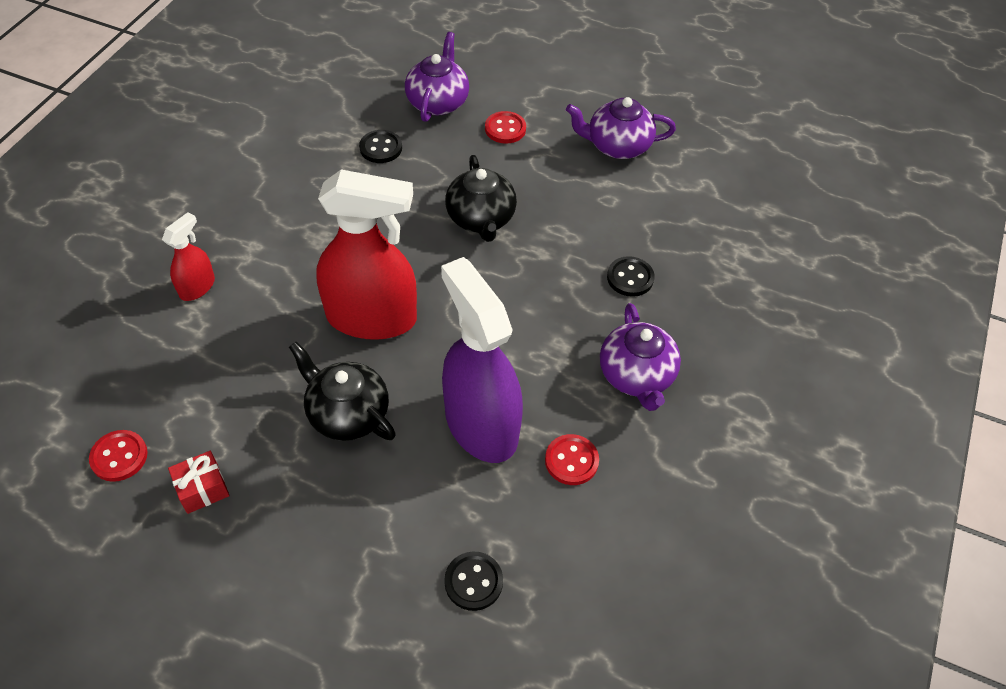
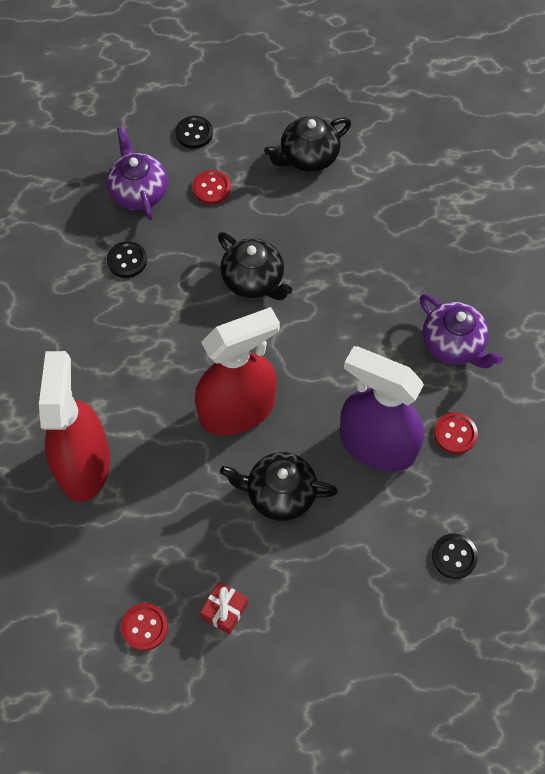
camera: 30 degrees left, 10 degrees up
red spray bottle [162,212,215,301] -> red spray bottle [39,351,110,502], size x2.11
purple teapot [566,97,676,159] -> black teapot [264,116,351,172]
black button [607,256,654,297] -> black button moved to [176,116,213,149]

